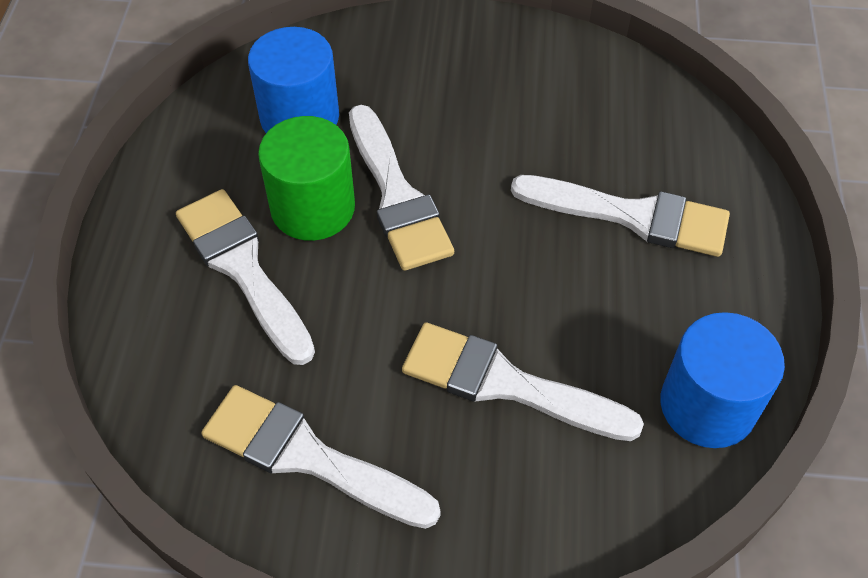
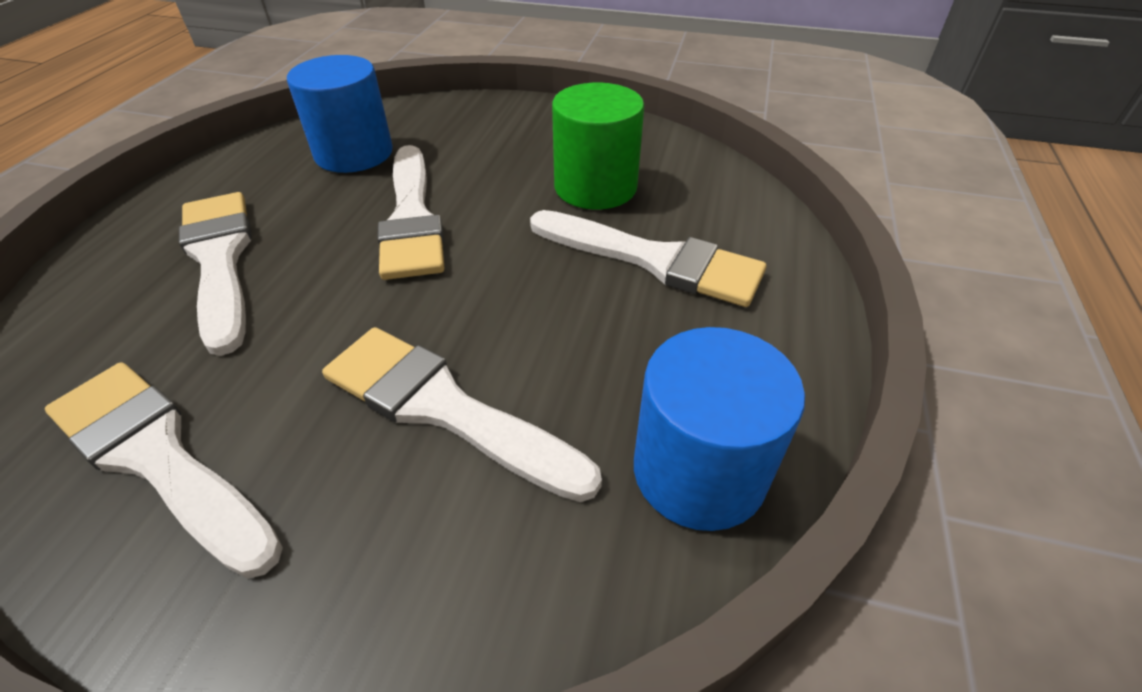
camera: 10 degrees right, 10 degrees down
green cylinder [258,116,355,241] -> green cylinder moved to [552,82,644,210]

